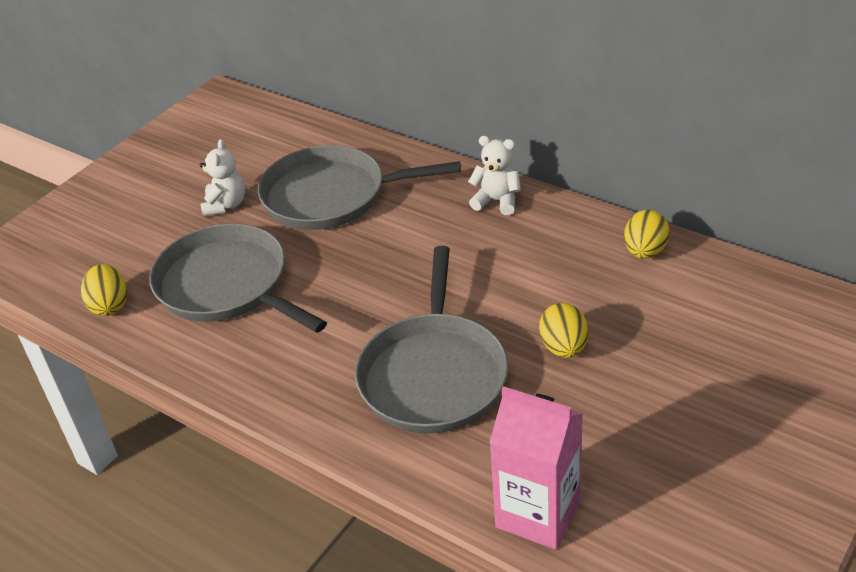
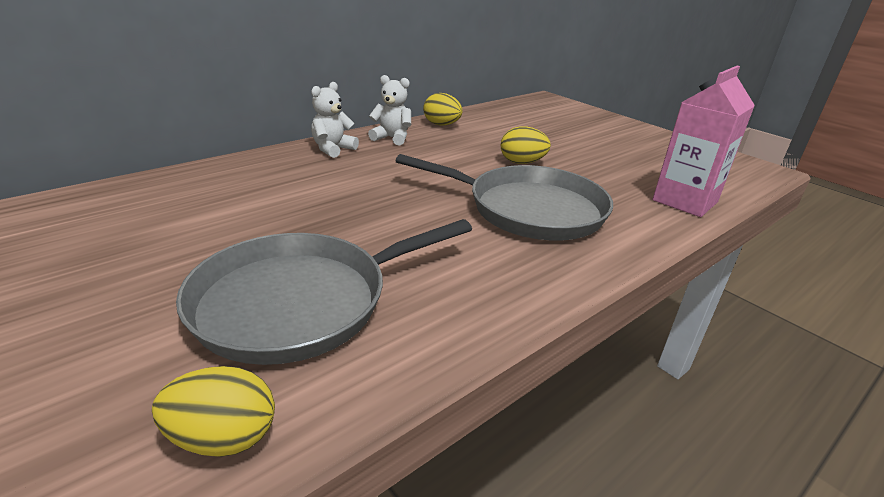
camera: 80 degrees left, 10 degrees down
white teddy bear [200,139,245,217] -> white teddy bear moved to [368,75,411,145]
grey pan [258,145,461,230] -> none

